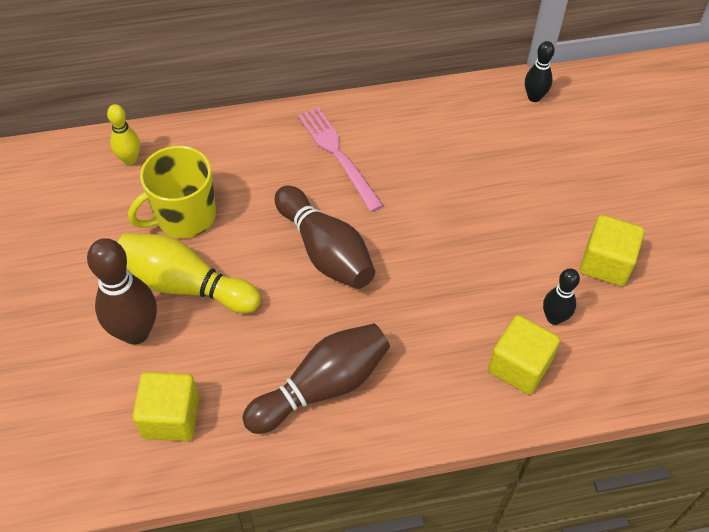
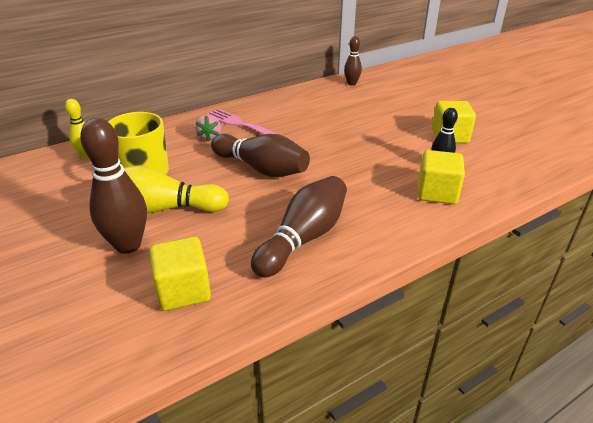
camera: 20 degrees left, 20 degrees down
black bowling pin [525,41,555,102] -> brown bowling pin [344,36,362,85]
none -> pink strawberry [195,114,221,141]

